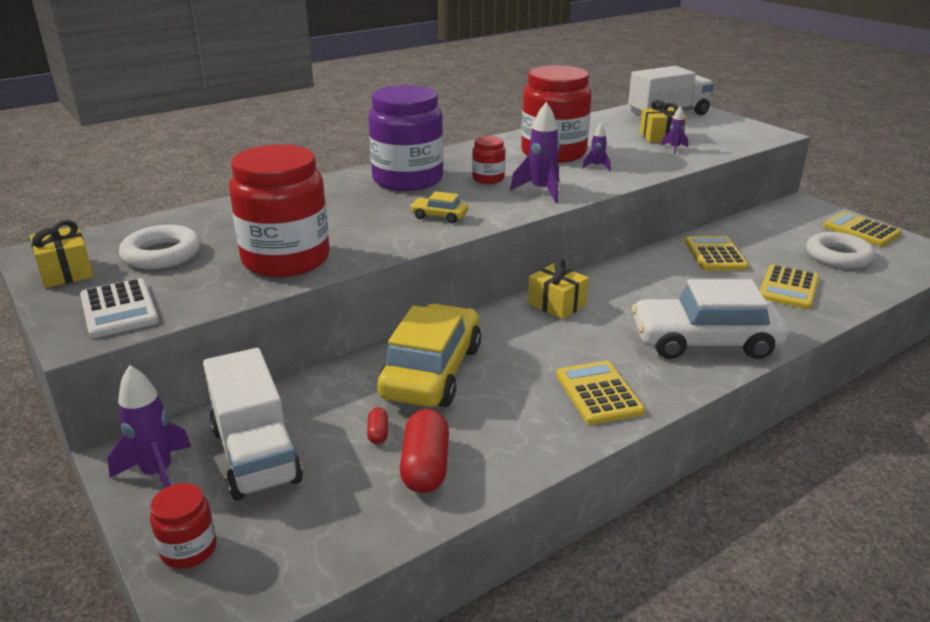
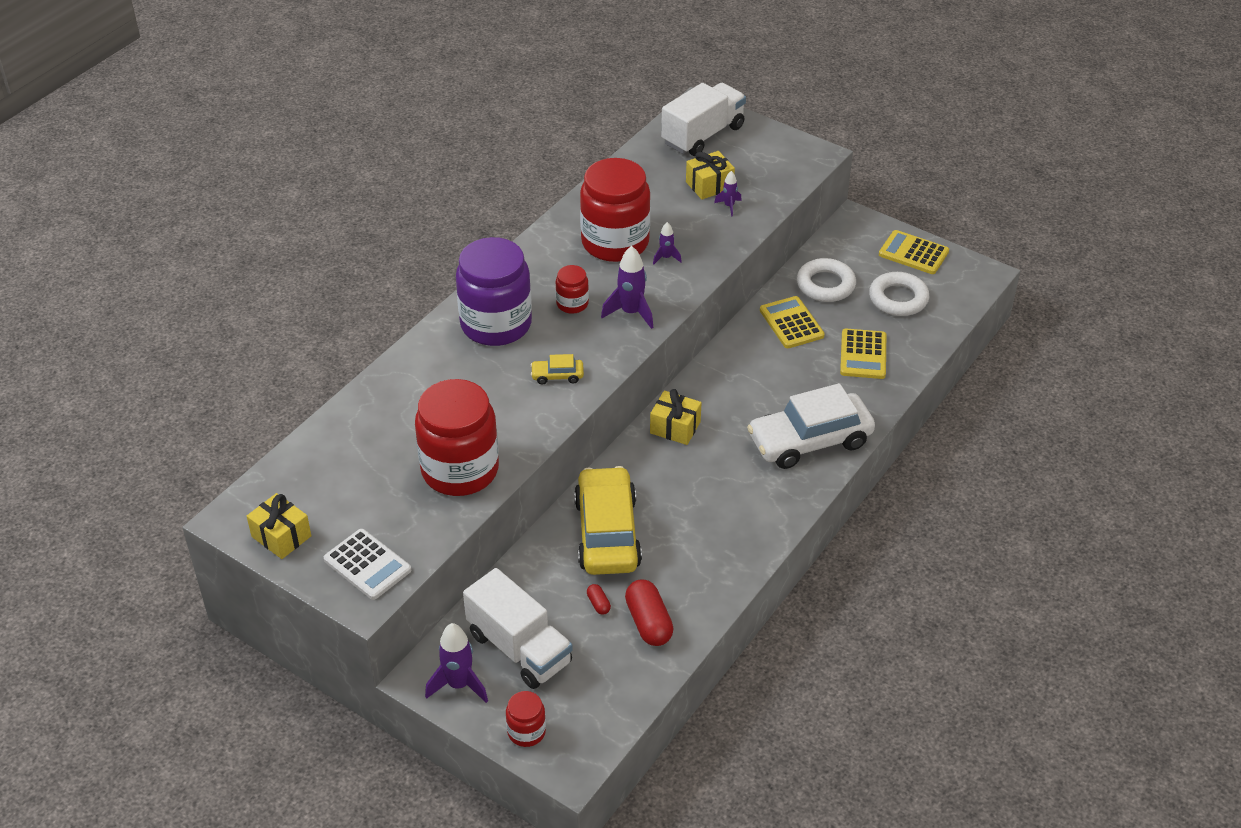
camera: 20 degrees left, 15 degrees up
white ring [119,225,201,269] -> white ring moved to [797,258,856,302]
yellow calculator [556,361,645,425] -> none

